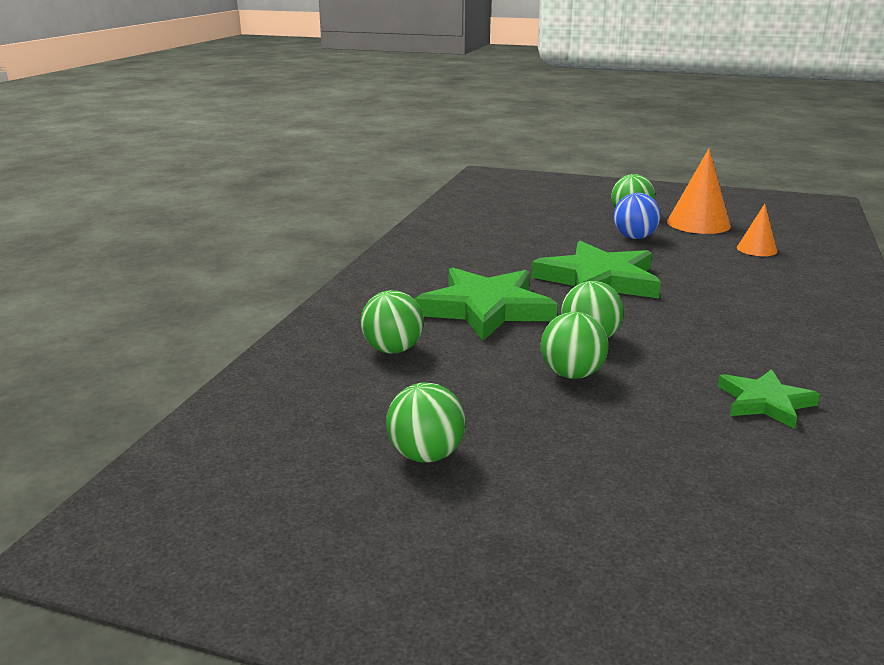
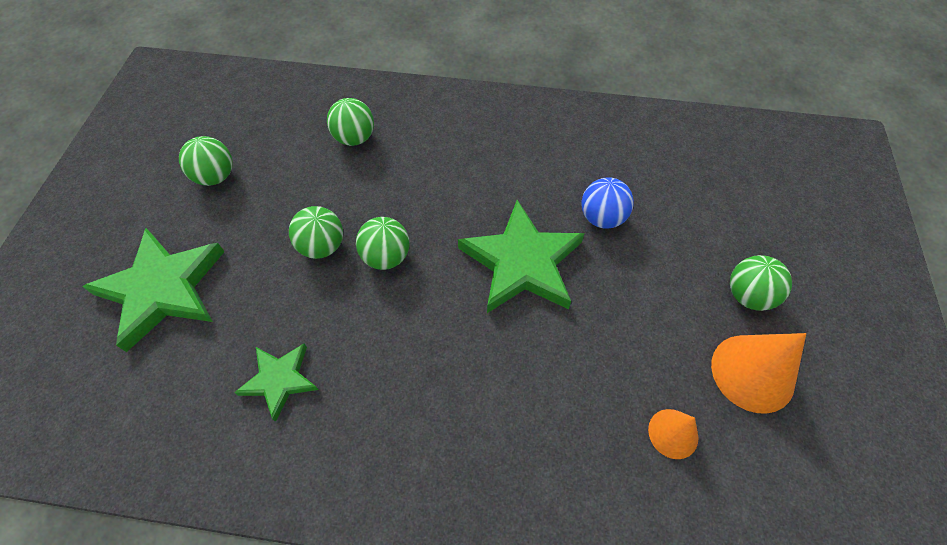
camera: 80 degrees right, 35 degrees up
green star [415,267,558,341] -> green star moved to [82,228,225,352]
blue ball [614,193,660,239] -> blue ball moved to [581,177,634,229]

